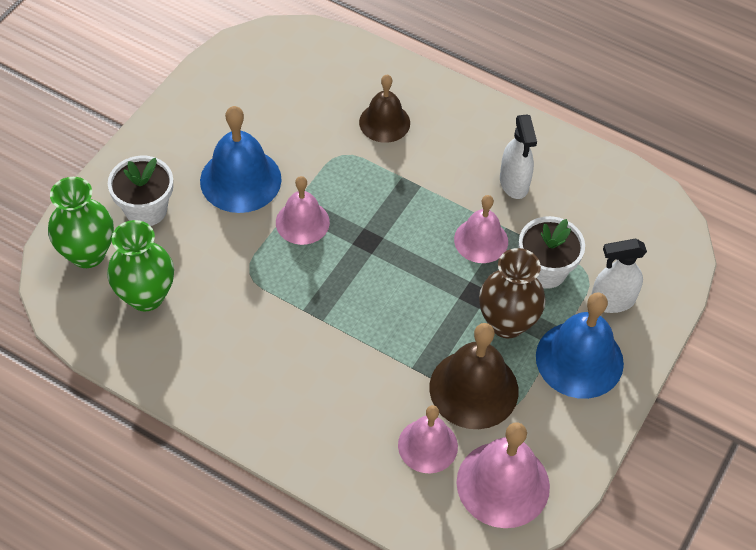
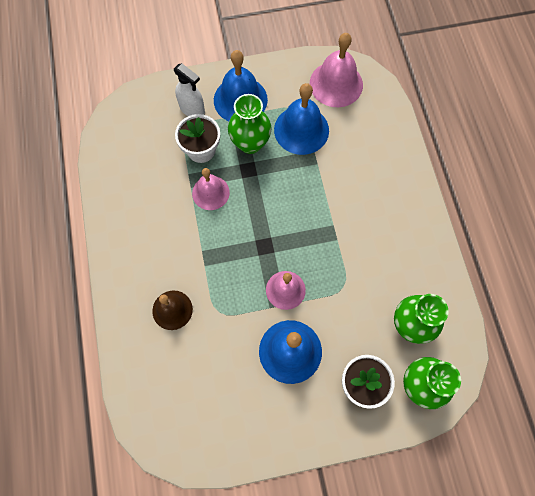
camera: 130 degrees left, 15 degrees up
pink bell [398,405,458,473] -> none
brown bell [429,323,519,429] -> blue bell [274,83,329,155]
brown vase [479,248,546,338] -> green vase [228,94,272,154]
white spray bottle [500,115,537,199] -> none

